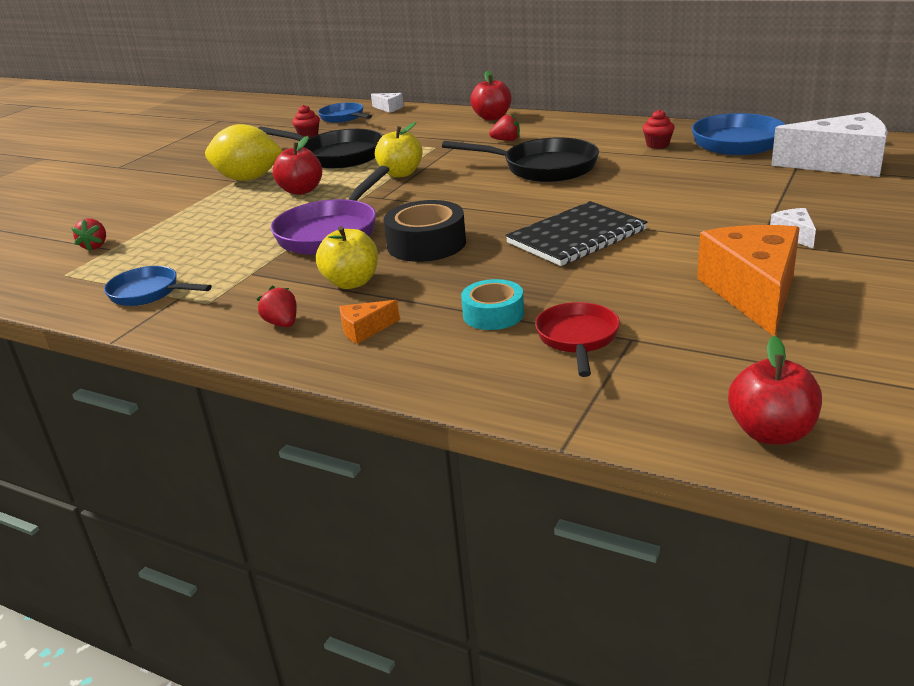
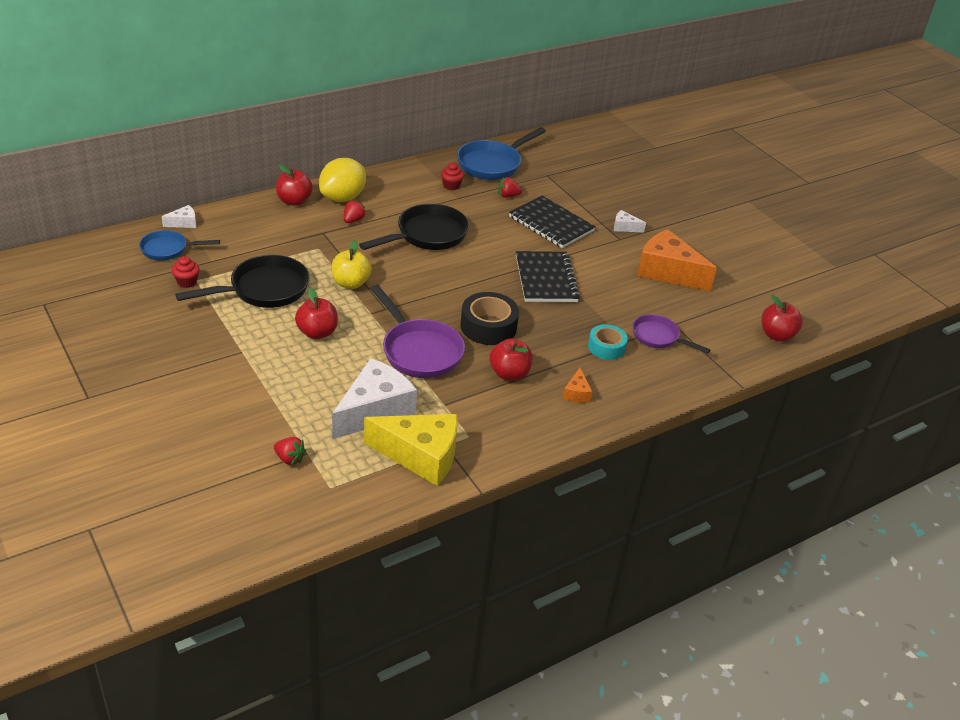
camera: 65 degrees left, 10 degrees up
blue pan [104,266,212,306] -> yellow cheese [364,414,458,486]
yellow lemon [205,124,283,181] -> yellow lemon moved to [319,158,366,202]
red strawberry [257,286,297,327] -> red strawberry moved to [498,177,522,198]
yellow apple [316,226,378,289] -> red apple [490,338,533,381]
red pan [535,302,620,377] -> purple pan [633,314,711,353]
white cheese [771,112,888,177] -> white cheese moved to [332,358,417,439]
none -> black notebook [509,196,596,248]

